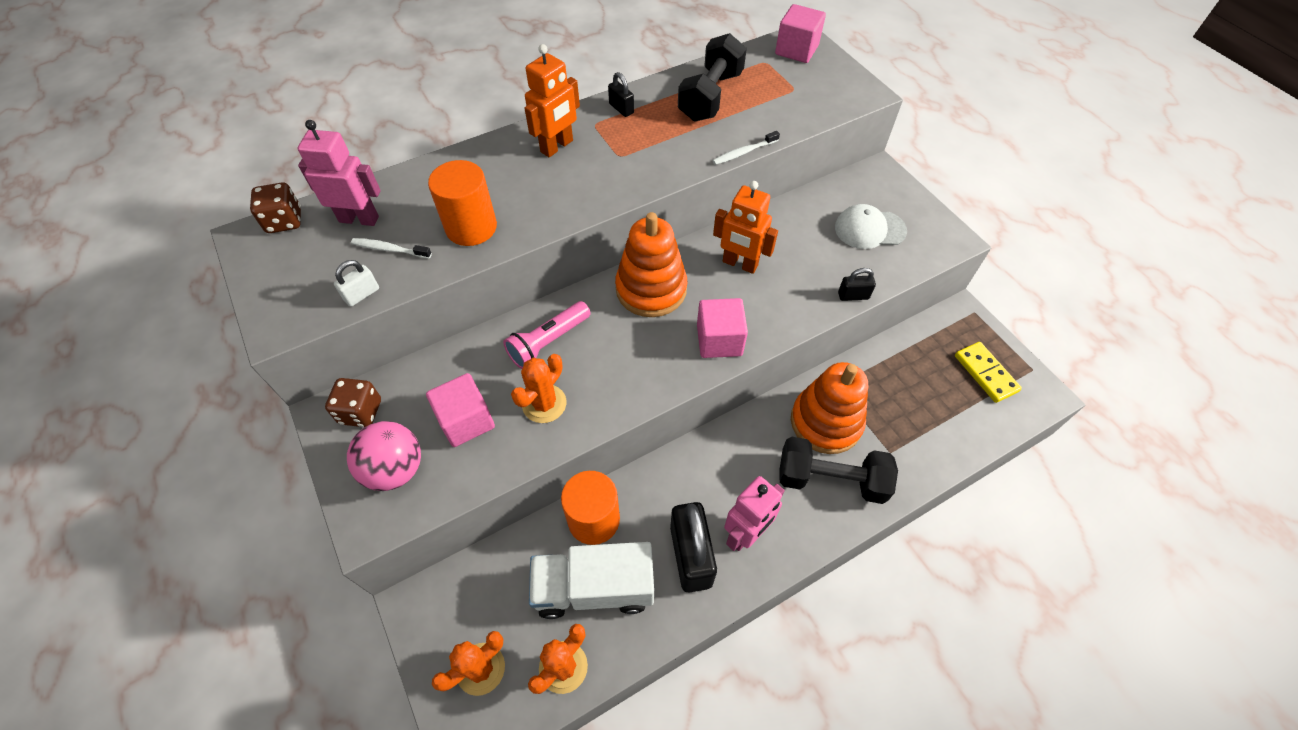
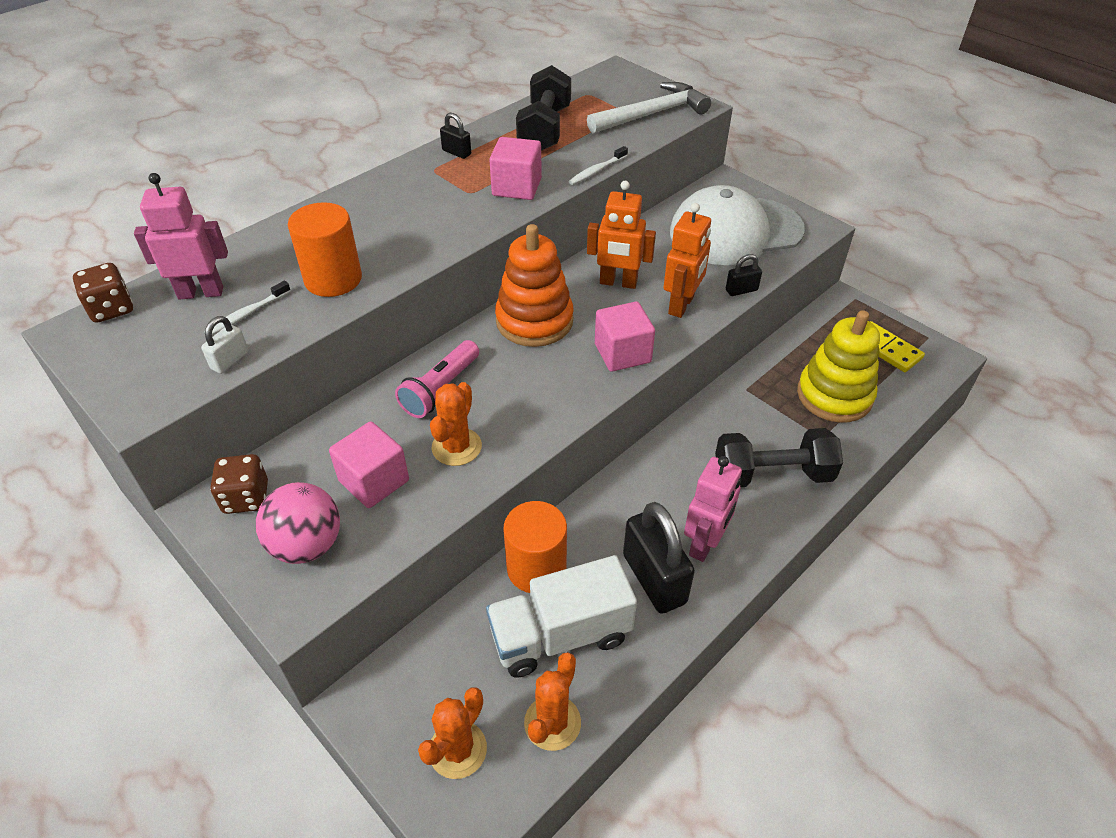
camera: 15 degrees left, 10 degrees down
white toothbrush [351,238,432,259] -> white toothbrush turned 45 degrees counterclockwise [212,281,291,335]
orange robot [524,44,580,157] -> orange robot moved to [663,203,711,318]
pink cube [775,4,826,63] -> pink cube moved to [489,137,542,200]
orange stacking toy [791,362,868,454] -> none
white cap [835,204,907,249] -> white cap [670,185,805,265], size x1.85
none -> white hammer [587,82,711,133]
none -> yellow stacking toy [797,310,880,422]

